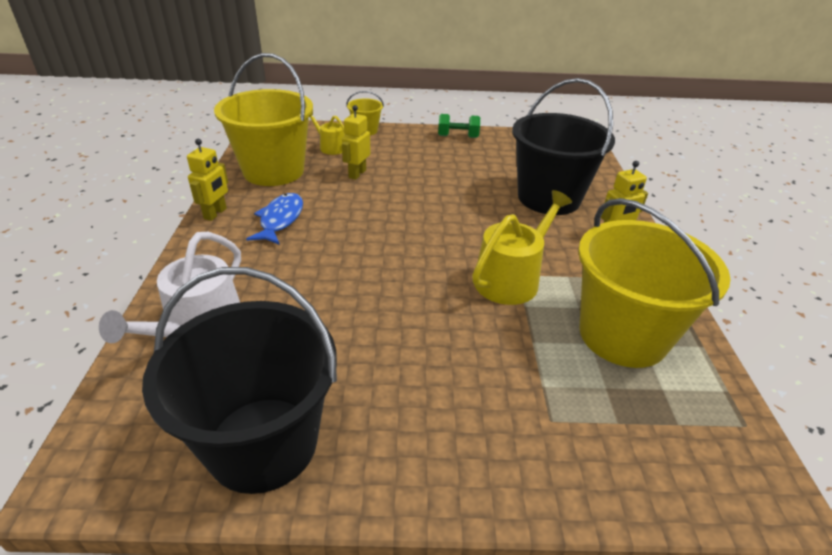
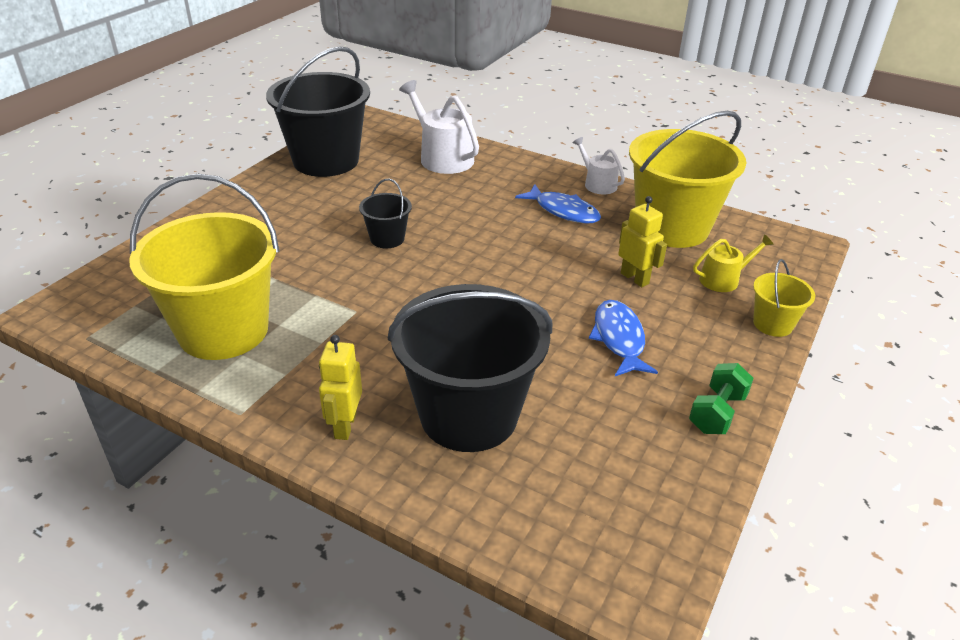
camera: 120 degrees right, 0 degrees up
yellow robot [187,139,228,221] -> white watering can [573,137,625,194]
yellow watering can [472,190,572,305] -> none
none -> black bucket [359,179,412,248]
none -> blue fish [589,300,658,376]

